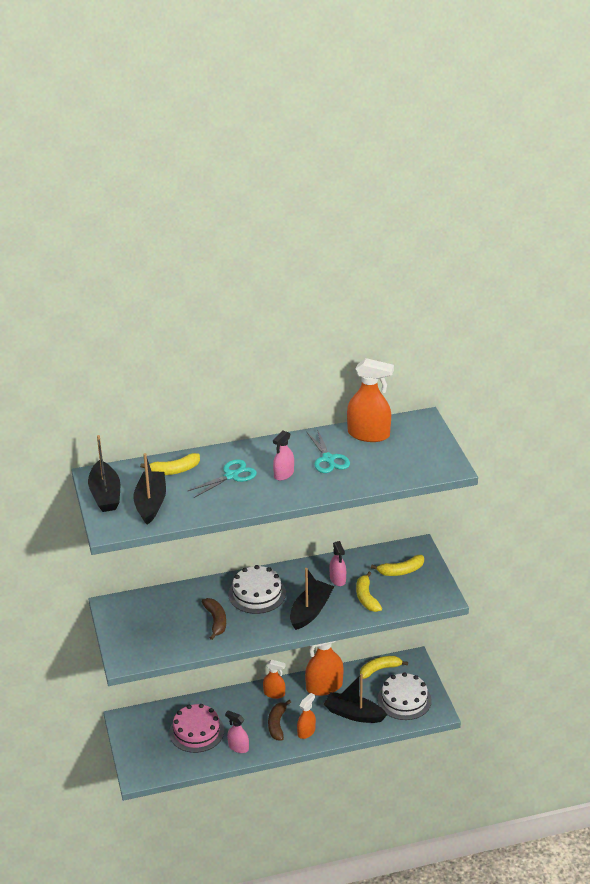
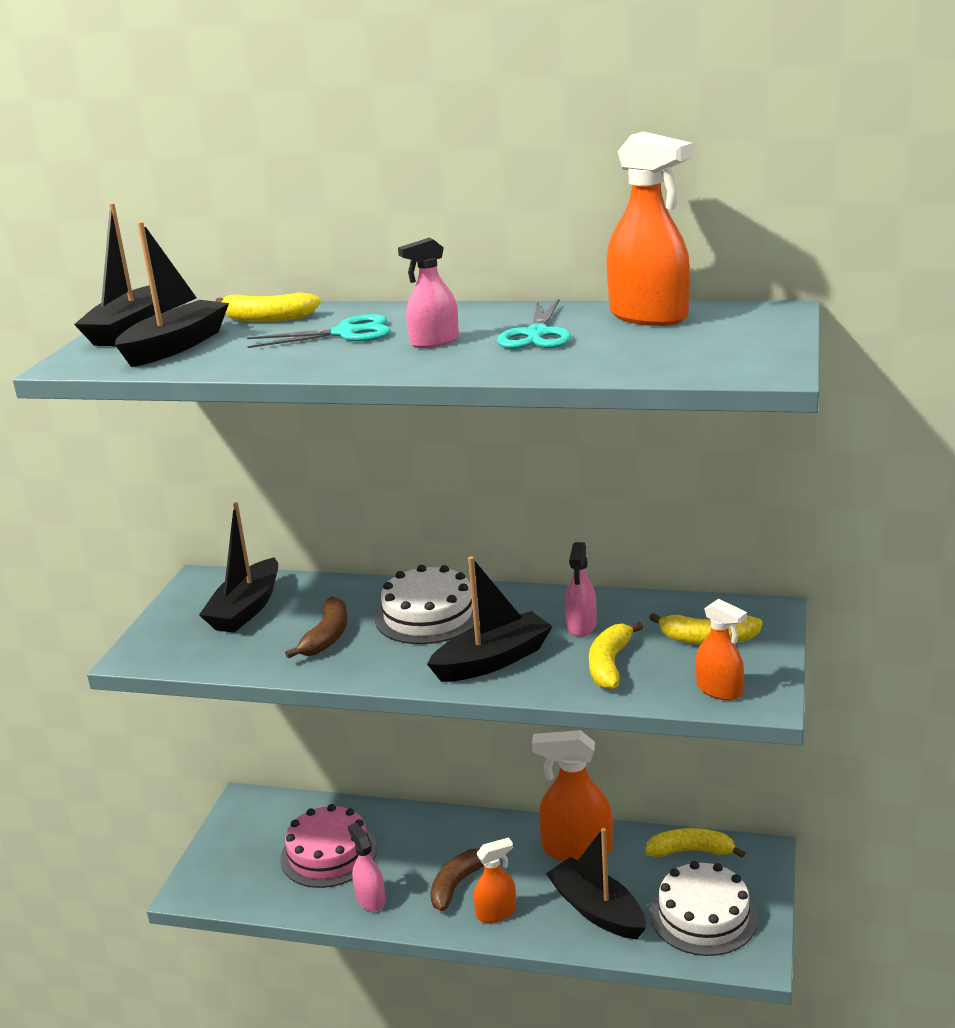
camera: 30 degrees right, 10 degrees down
orange spray bottle [263,659,286,699] -> orange spray bottle moved to [696,599,747,700]
none -> black boat [199,502,278,633]

